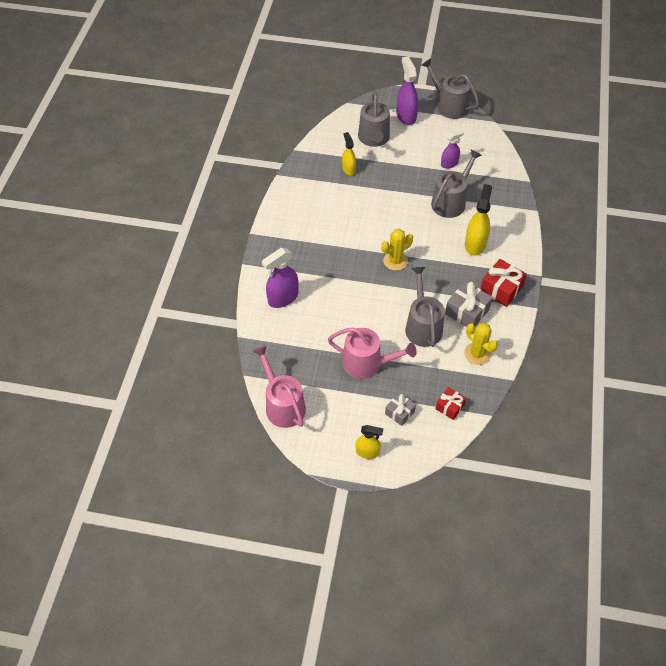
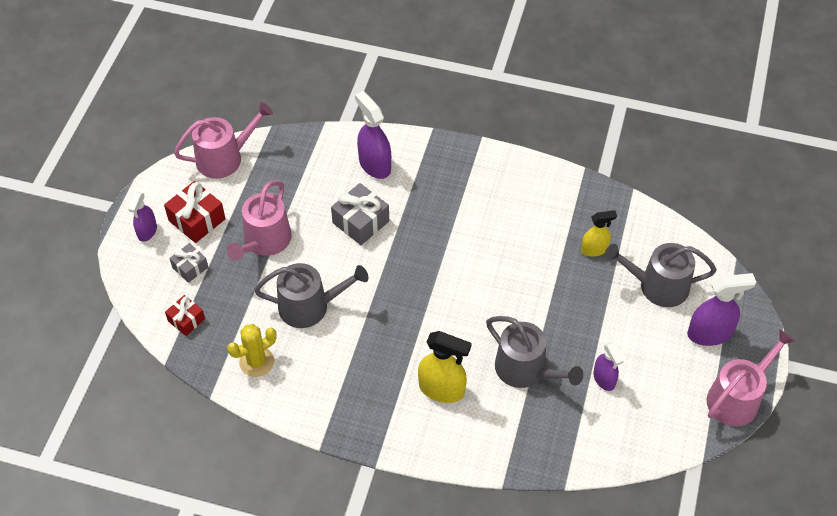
camera: 95 degrees right, 0 degrees up
yellow spray bottle [356,425,383,459] -> purple spray bottle [128,192,157,242]
yellow cactus [381,229,413,271] -> none
grey watering can [422,58,479,119] -> pink watering can [706,329,795,426]
grey gift [445,281,493,327] -> grey gift moved to [331,183,389,245]
red gift [480,259,527,307] -> red gift moved to [164,181,225,243]

